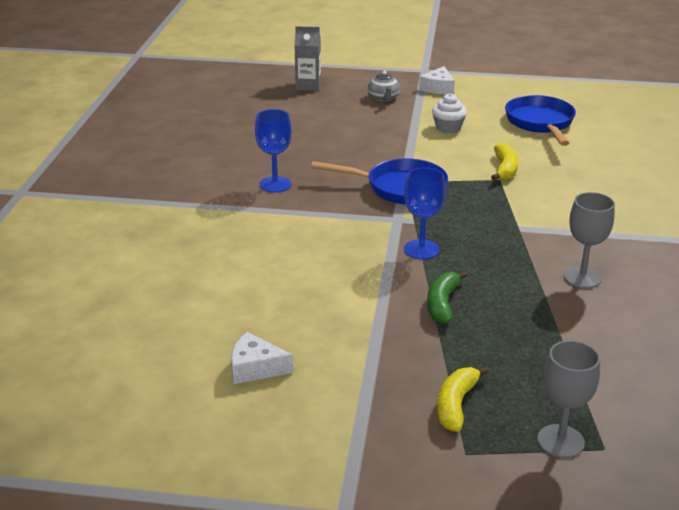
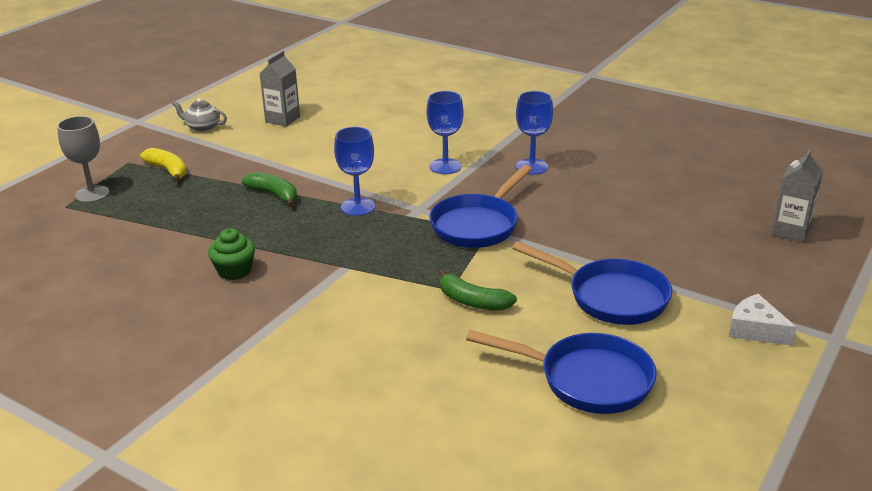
camera: 115 degrees right, 0 degrees up
white cheese [231,332,293,384] -> grey carton [260,51,300,127]
grey teapot [368,70,400,102] -> grey teapot moved to [172,98,227,132]
white cupcake [432,93,467,133] -> blue pan [512,241,672,325]
yellow banana [491,143,518,180] -> green banana [439,269,517,311]
grey goblet [564,192,615,288] -> green cupcake [208,228,255,280]
none -> blue goblet [427,91,464,174]

